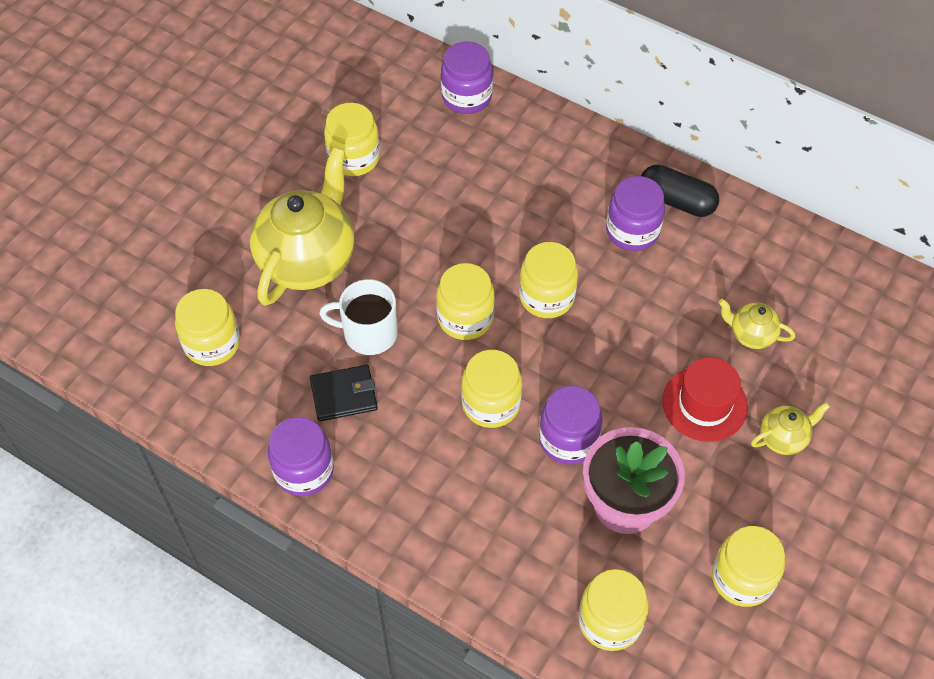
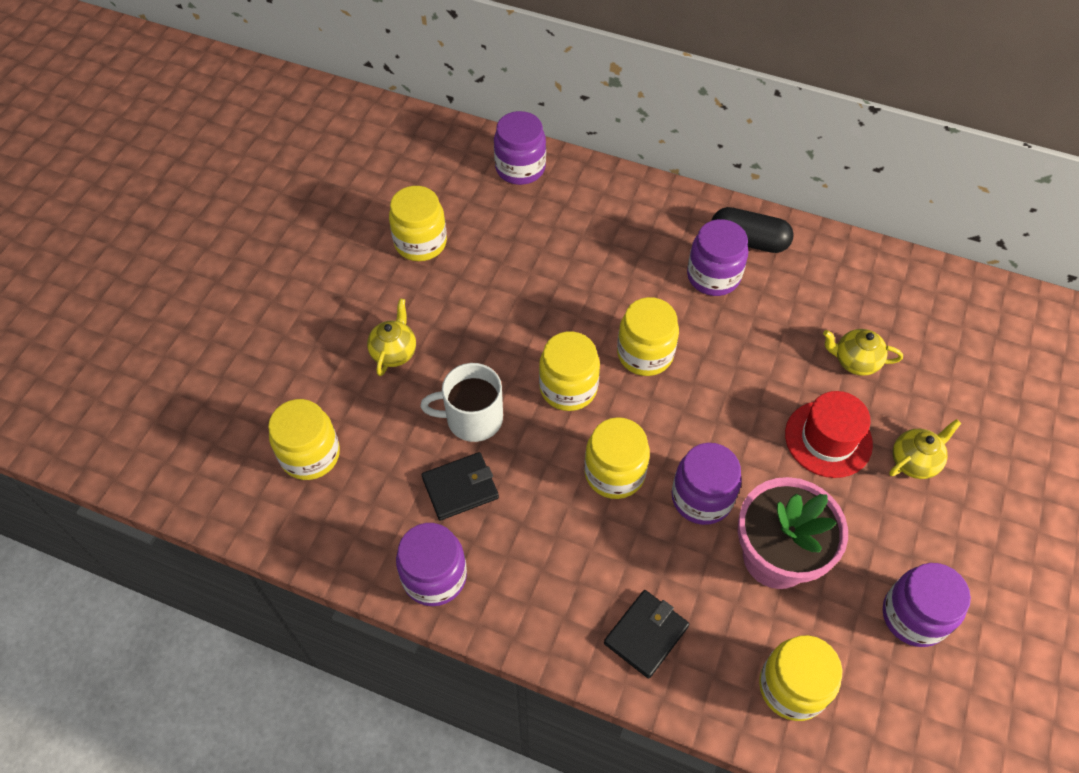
camera: 10 degrees left, 0 degrees up
yellow teapot [250,147,355,306] -> yellow teapot [367,299,416,376], size x0.45
yellow jar [712,526,785,607] -> purple jar [883,563,971,647]
none -> black wallet [604,590,689,679]

